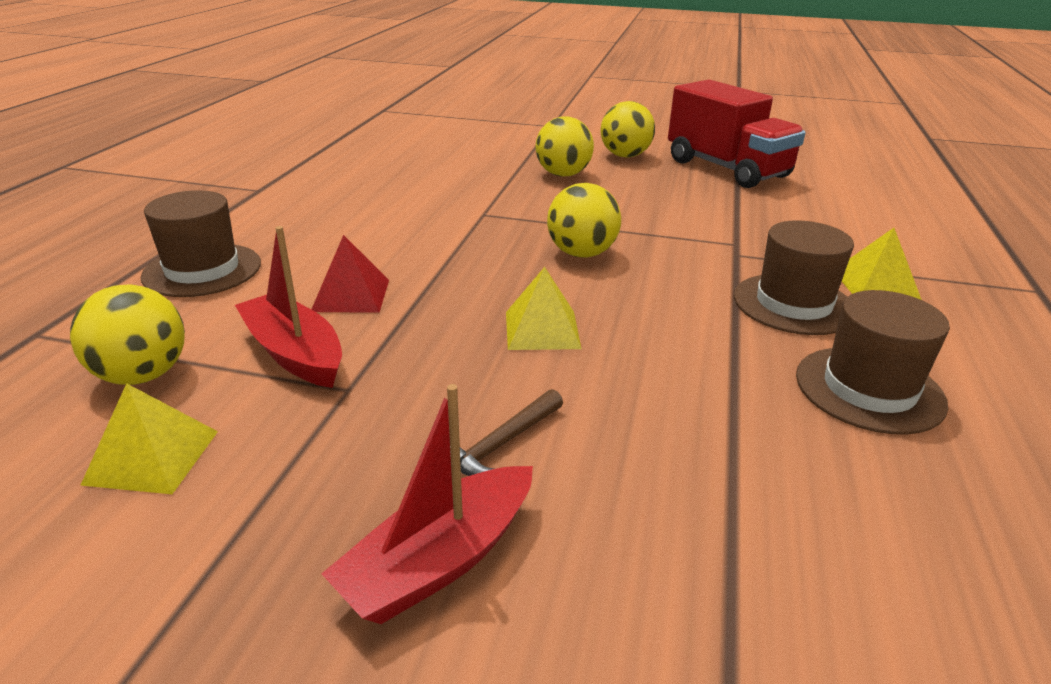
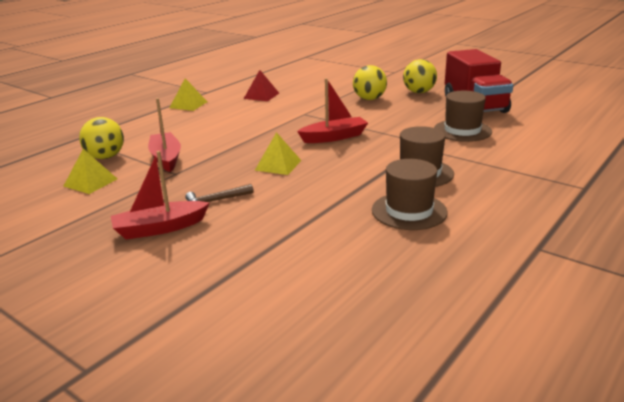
camera: 25 degrees right, 5 degrees down
brown hat [141,190,261,297] -> brown hat moved to [434,91,492,142]
red pyramid [311,235,389,313] -> red pyramid moved to [244,70,279,101]
yellow ball [547,183,621,258] -> red boat [297,78,368,143]
yellow pyramid [842,228,922,300] -> yellow pyramid moved to [169,78,207,111]

